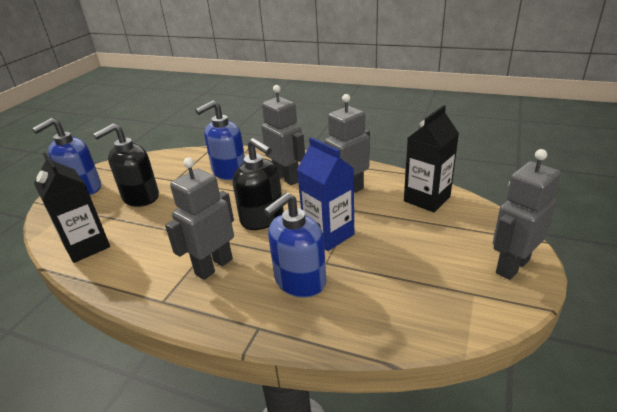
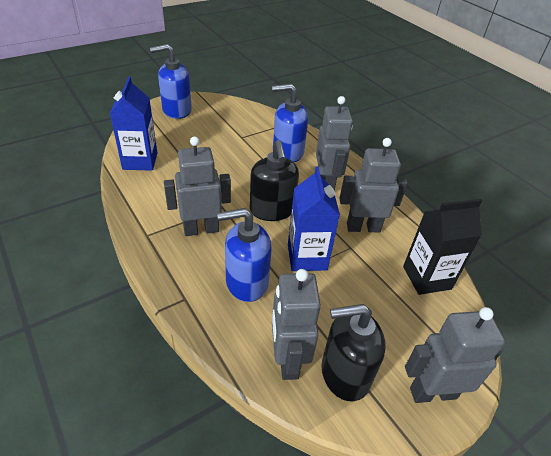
camera: 30 degrees right, 10 degrees up
black carton [34,152,110,263] -> blue carton [110,77,157,171]
black soap dispenser [93,124,159,207] -> black soap dispenser moved to [321,304,386,401]
none -> grey robot [272,269,321,380]

